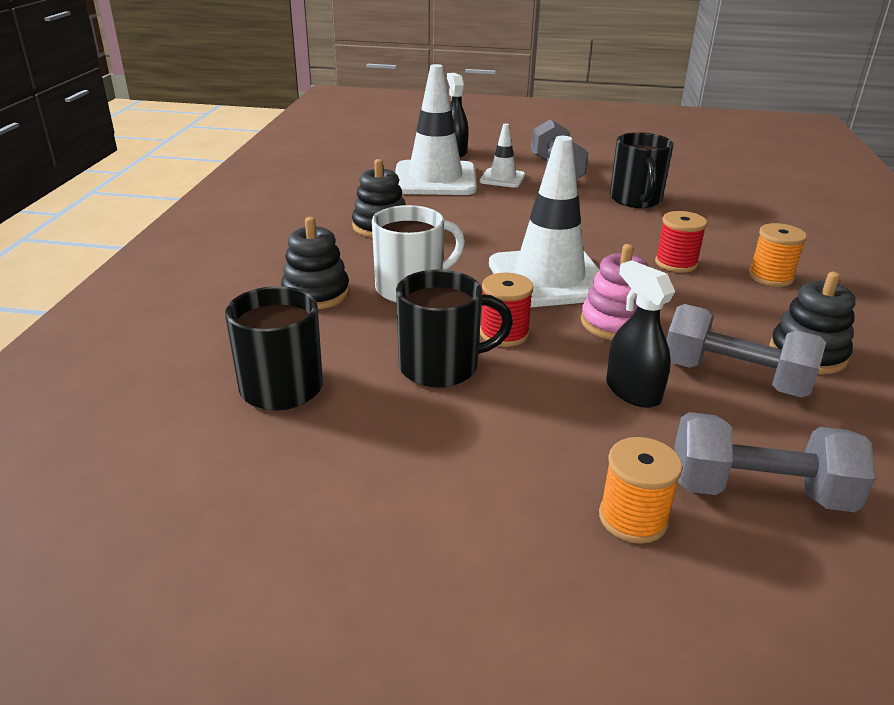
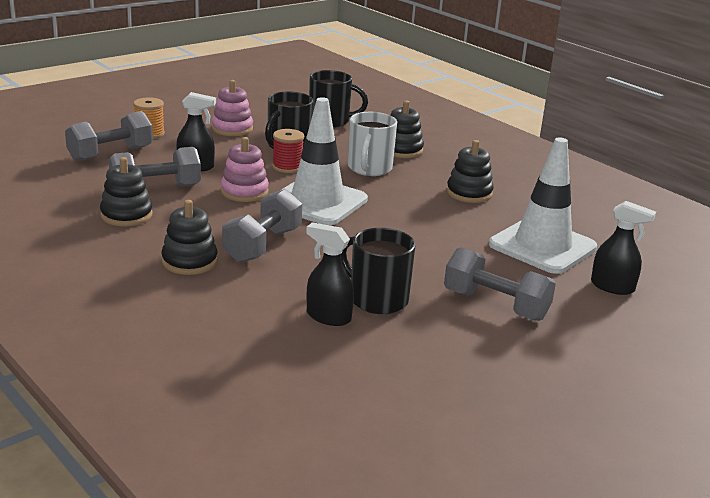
camera: 130 degrees right, 5 degrees down
white traffic cone [480,124,525,188] -> none
red spool [655,211,707,273] -> grey dumbbell [222,189,302,263]
orange spool [749,223,807,287] -> black stacking toy [161,200,218,275]
none -> pink stacking toy [212,80,253,136]
none -> black spray bottle [306,222,354,326]

